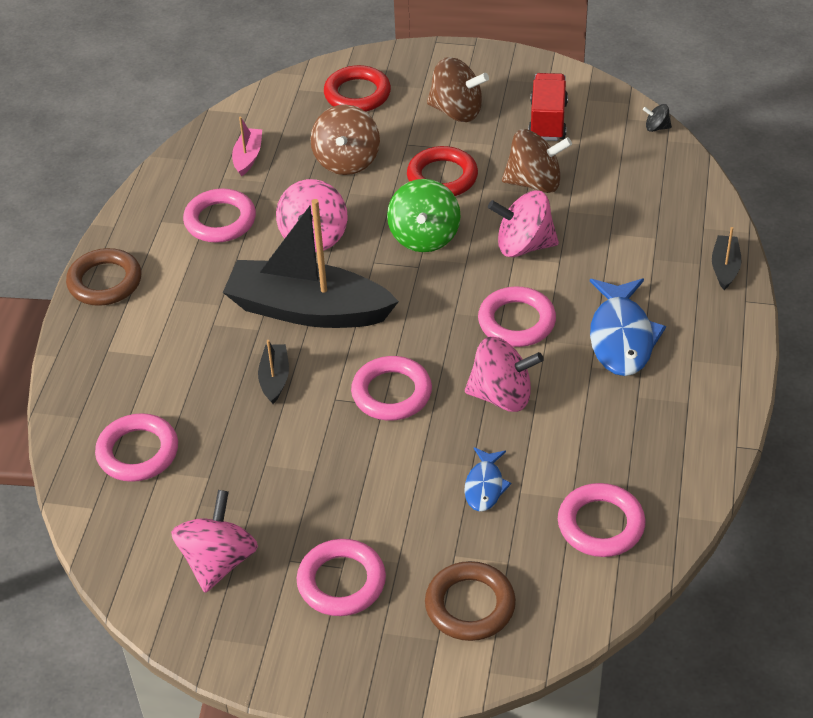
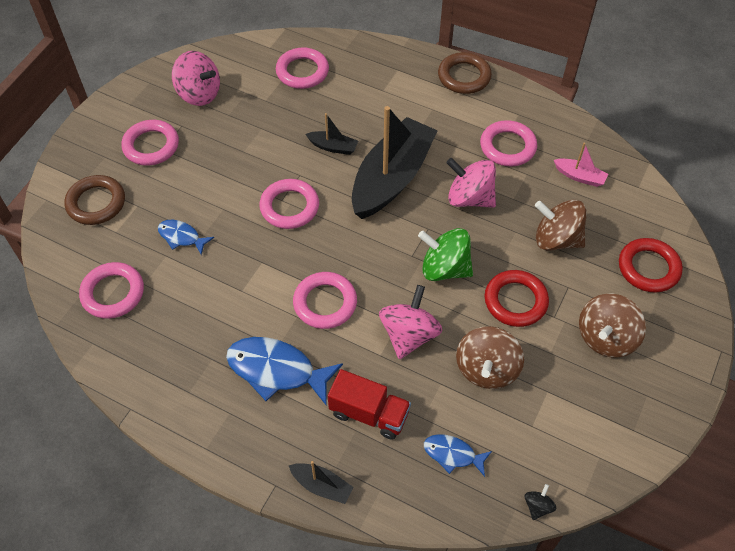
camera: 105 degrees right, 10 degrees up
pink spinning top [465,337,544,412] -> none
red truck [528,73,568,141] -> red truck moved to [328,369,411,440]
none -> blue fish [424,434,492,477]

